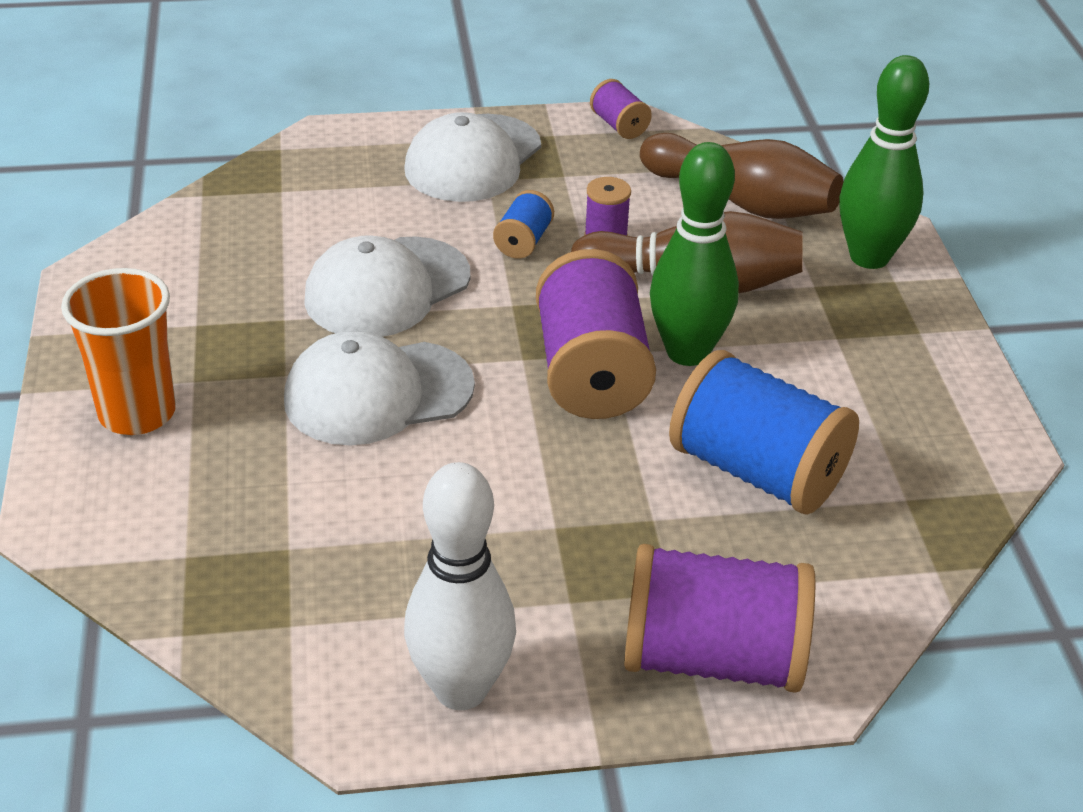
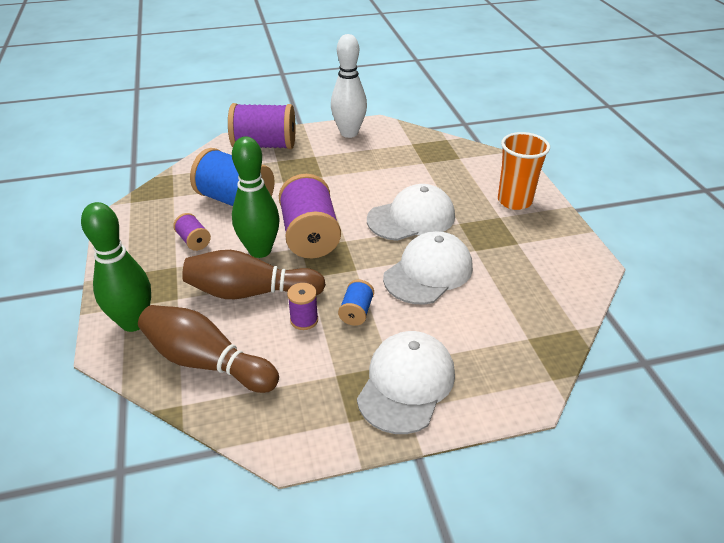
camera: 175 degrees right, 0 degrees up
purple spool [590,79,652,139] -> purple spool moved to [173,213,211,251]

